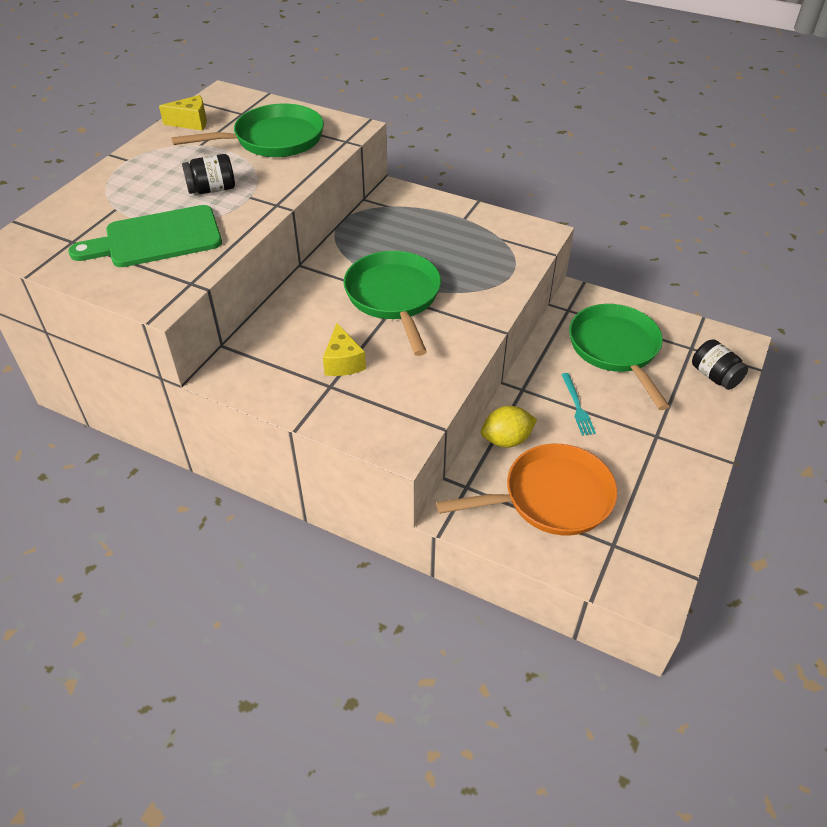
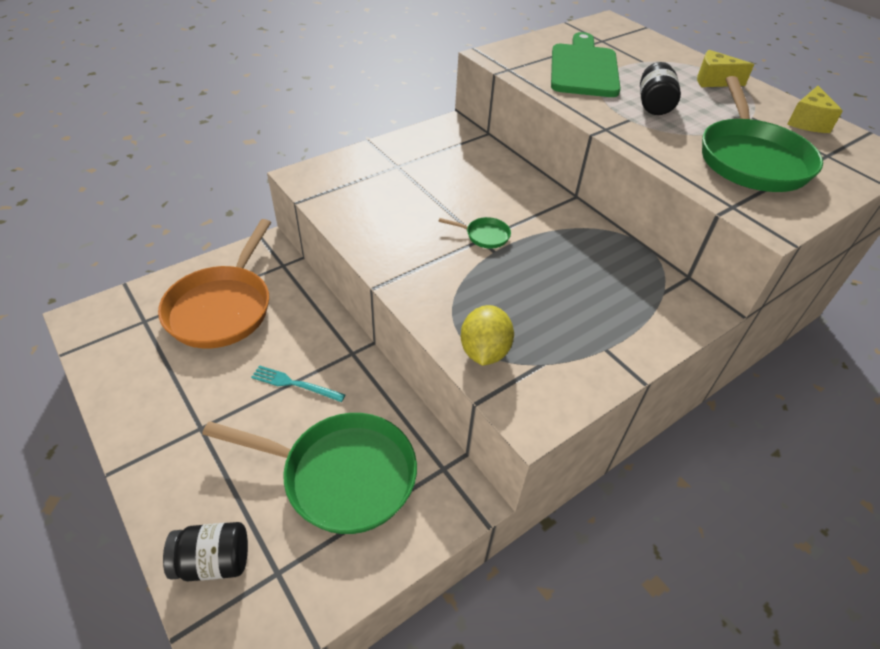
camera: 115 degrees right, 0 degrees up
yellow cheese [323,323,366,376] -> yellow cheese moved to [697,50,754,87]
green pan [344,251,441,356] -> green pan [438,217,511,249], size x0.41
yellow lemon [481,406,537,448] -> yellow lemon moved to [461,305,514,366]

